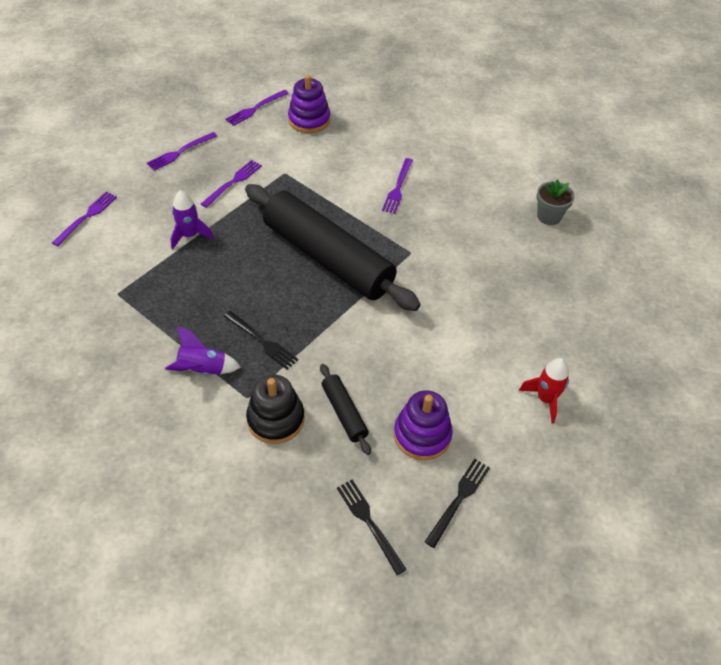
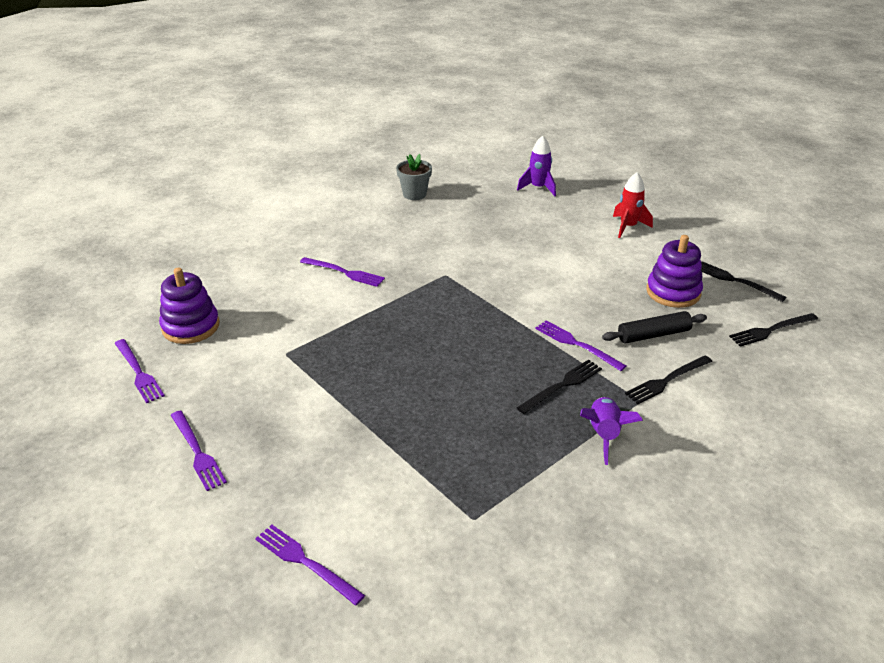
camera: 80 degrees left, 15 degrees down
purple rocket [171,190,214,249] -> purple rocket moved to [517,135,556,196]
purple fork [201,160,262,208] -> purple fork moved to [535,320,626,371]
black rolling pin [245,184,421,311] -> none
black stacking toy [246,374,304,444] -> black fork [625,356,712,404]

